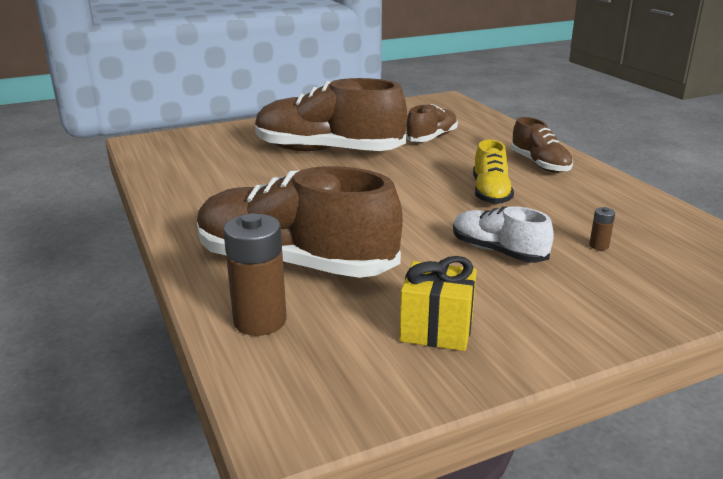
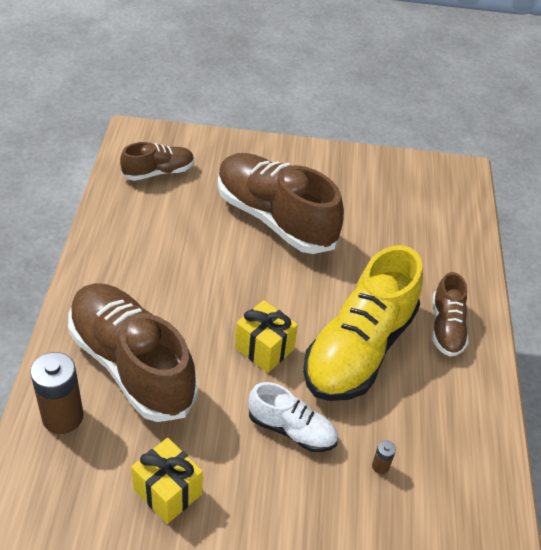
camera: 25 degrees right, 20 degrees up
brown shoe [405,104,458,142] -> brown shoe moved to [120,142,194,181]
white shoe [453,206,554,263] -> white shoe turned 135 degrees clockwise [248,382,338,452]
yellow shoe [473,140,514,205] -> yellow shoe [303,245,423,401], size x1.96
none -> yellow gift [235,300,298,373]

